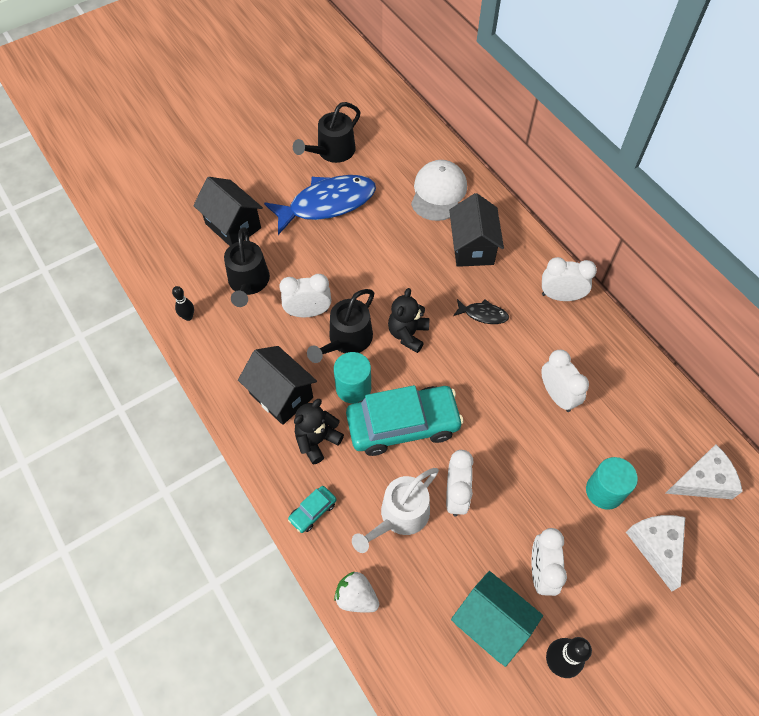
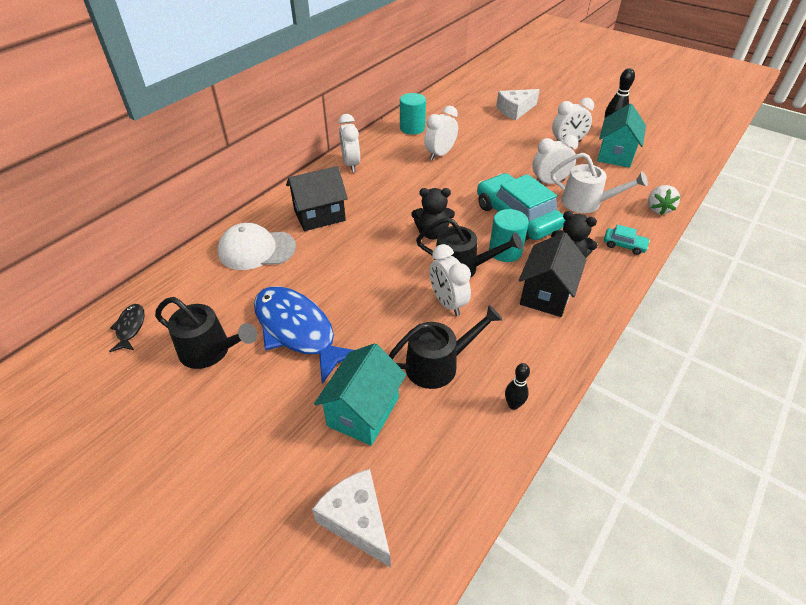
camera: 110 degrees left, 15 degrees down
black house [193,177,263,246] -> turquoise house [314,343,406,446]
black fish [453,299,509,324] -> black fish moved to [109,304,144,352]
turquoise cylinder [586,457,638,510] -> turquoise cylinder moved to [400,93,426,135]
white cheese [665,444,743,499] -> white cheese moved to [312,469,391,568]

